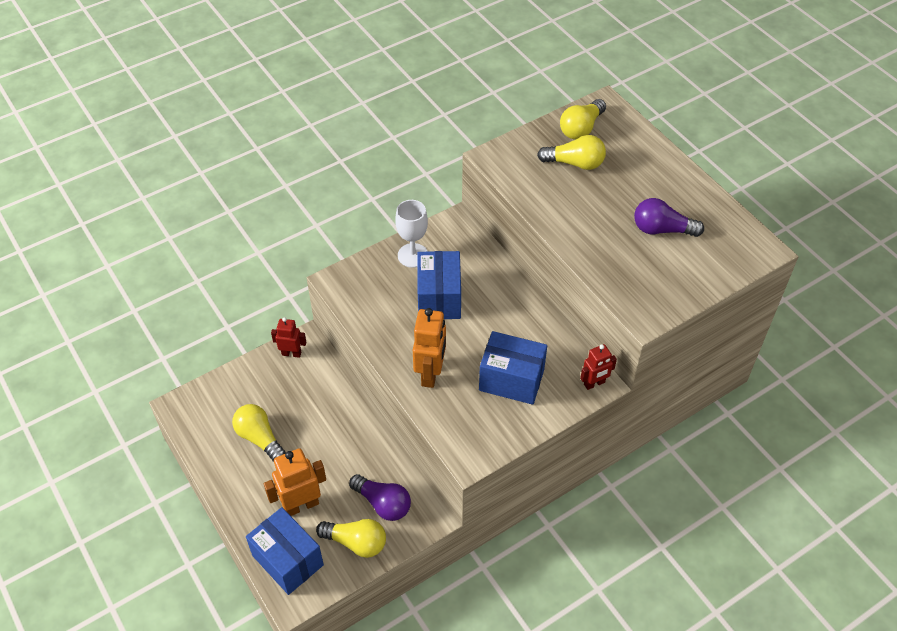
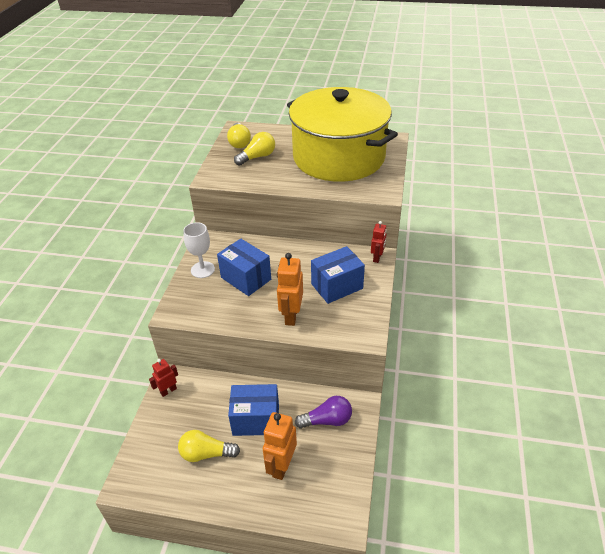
camera: 45 degrees left, 10 degrees down
blue box [246,507,324,595] -> blue box moved to [228,384,279,436]
yellow light bulb [316,519,386,558] -> none
orange robot [413,308,446,388] -> orange robot turned 135 degrees counterclockwise [277,253,303,326]
purple light bulb [634,198,704,237] -> yellow pot [287,87,398,182]

